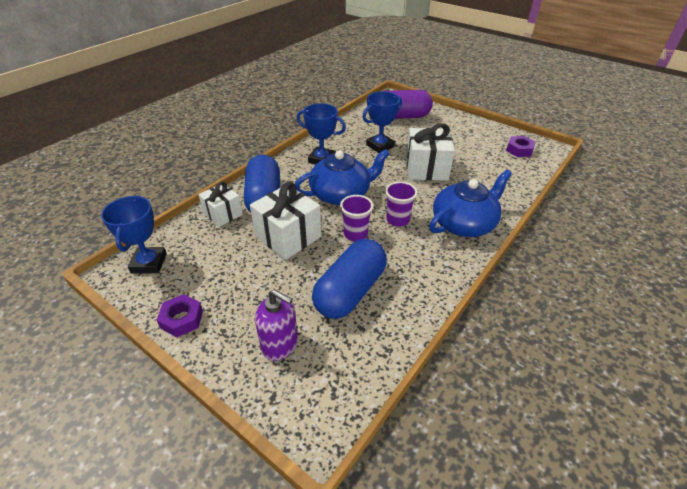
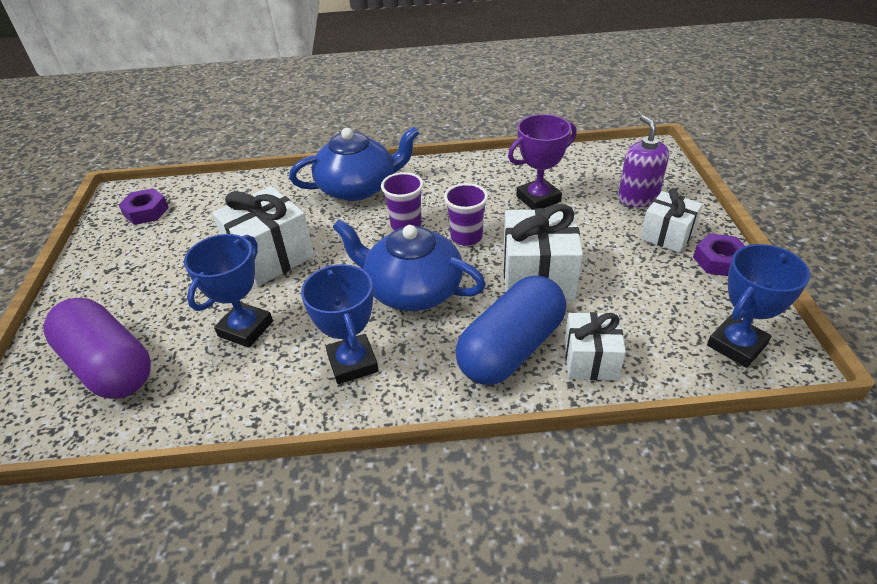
camera: 130 degrees left, 0 degrees up
blue capsule [312,239,387,319] -> purple trophy [508,114,577,210]
blue trophy [363,91,402,153] -> blue trophy turned 75 degrees counterclockwise [184,234,273,348]
blue teapot [429,170,512,237] -> blue teapot turned 150 degrees clockwise [289,127,419,201]
none -> white gift [640,188,703,253]

